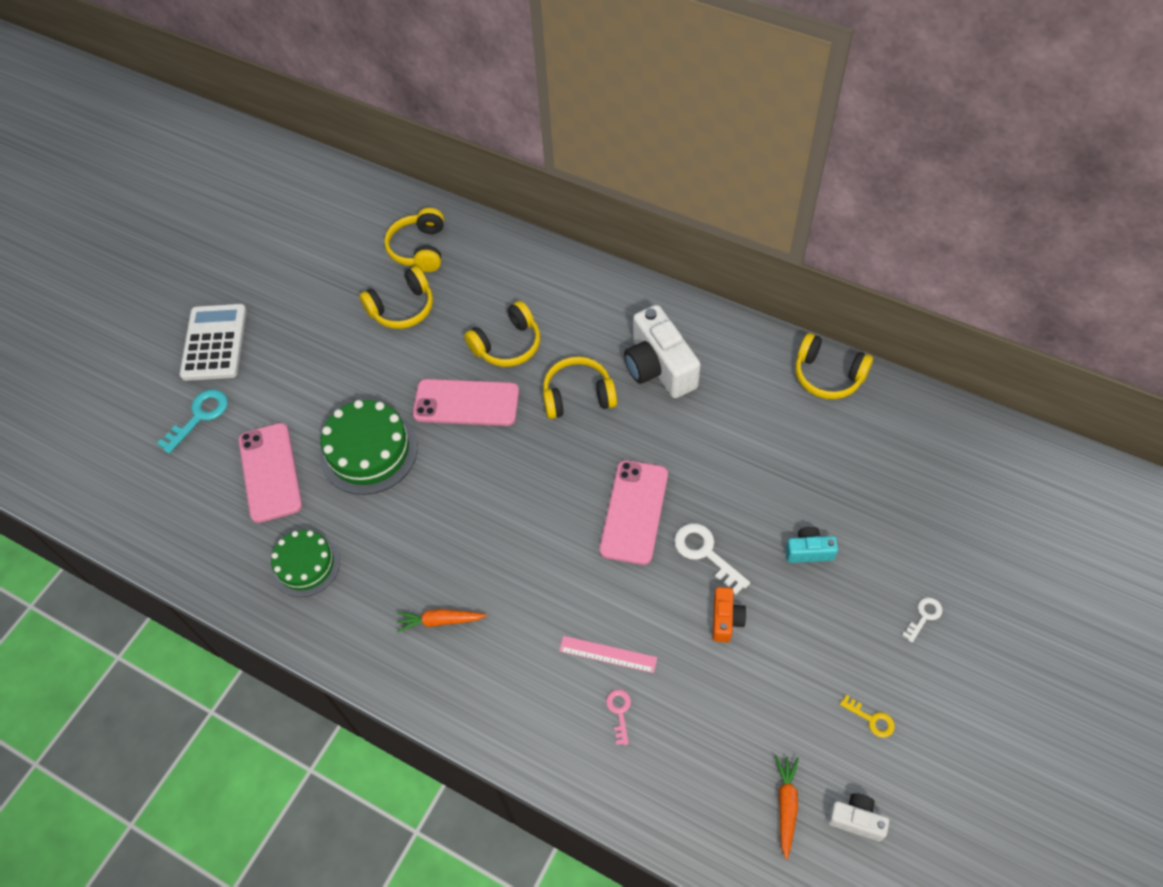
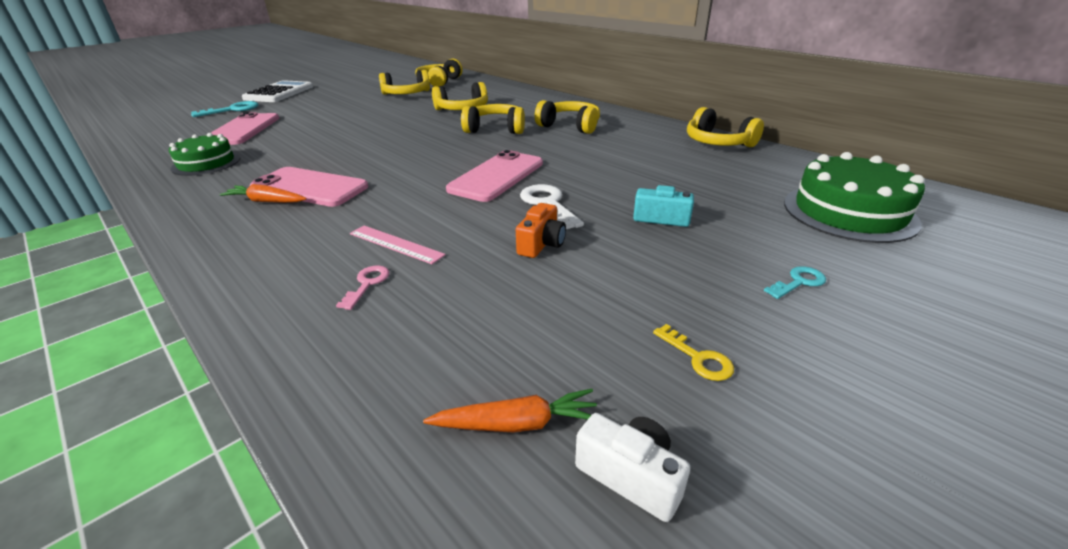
camera: 15 degrees right, 25 degrees down
green cake [320,400,418,495] -> green cake moved to [784,152,925,243]
pink phone [413,379,519,426] -> pink phone moved to [249,167,368,207]
white camera [624,305,701,398] -> yellow headphones [535,100,600,134]
orange carrot [775,756,799,860] -> orange carrot turned 60 degrees clockwise [423,389,597,432]
white key [902,597,942,643] -> turquoise key [764,266,826,299]

